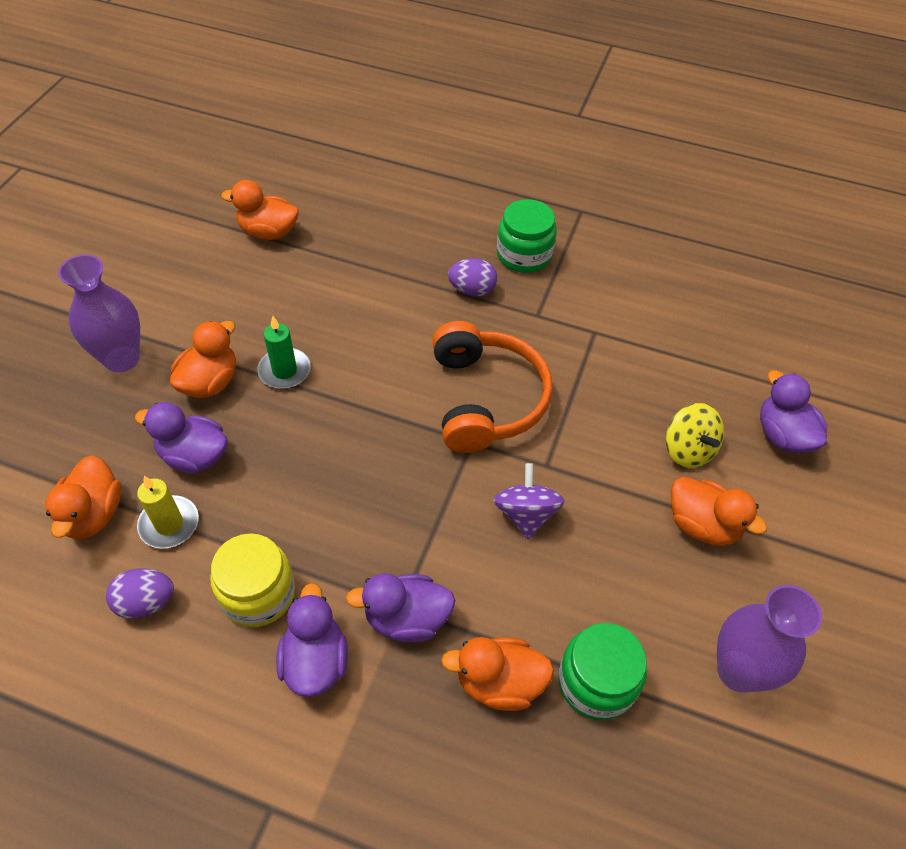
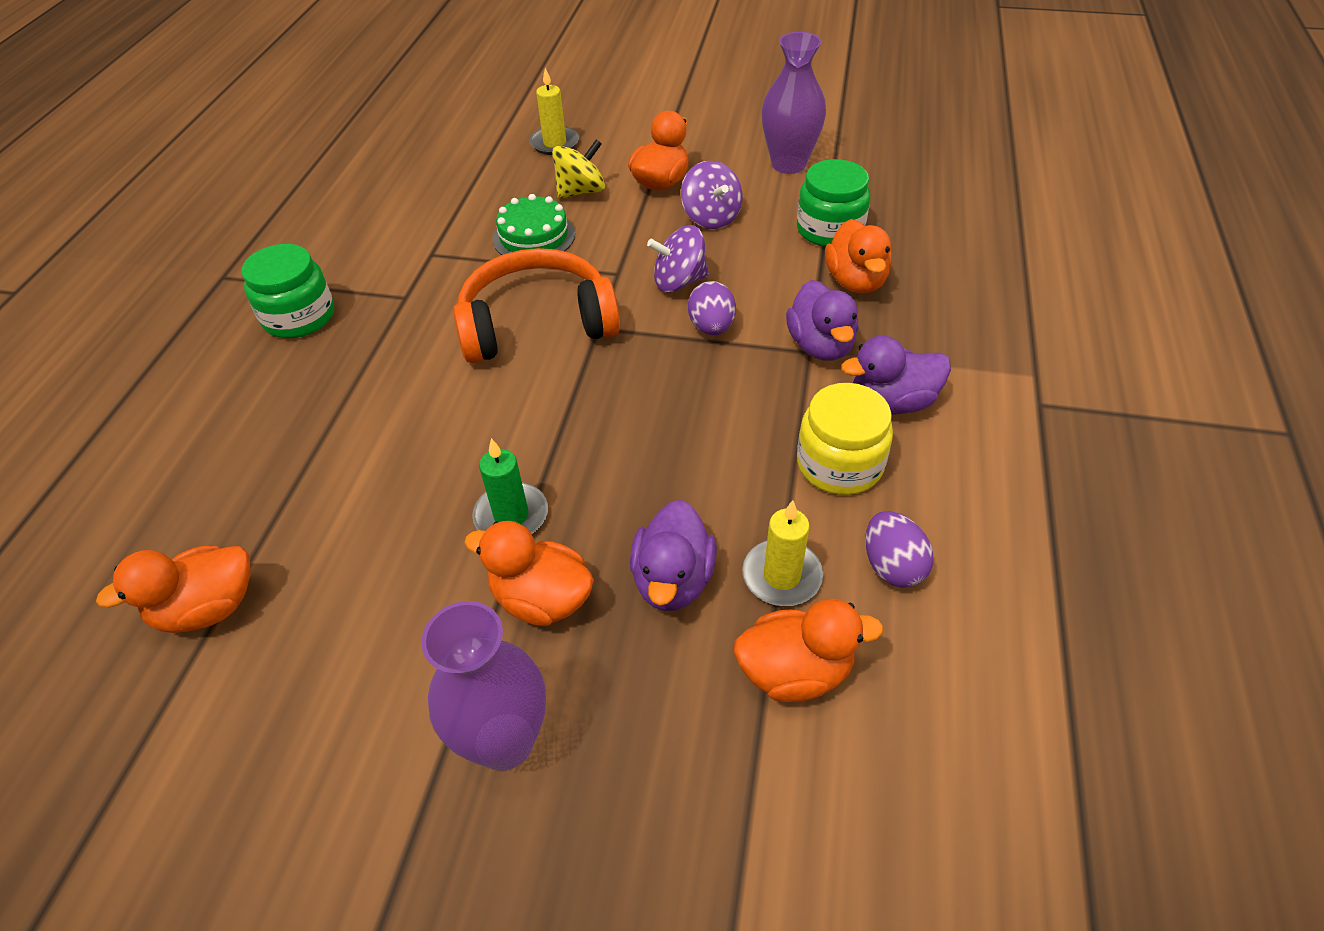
camera: 95 degrees left, 5 degrees down
orange duck [221,180,299,240] -> orange duck turned 60 degrees clockwise [96,545,251,633]
purple egg [448,258,497,296] -> purple egg moved to [688,281,736,335]
purple duck [760,370,827,453] -> yellow candle [530,68,579,155]
none -> green cake [493,194,575,255]
none -> purple spinning top [681,161,743,229]

